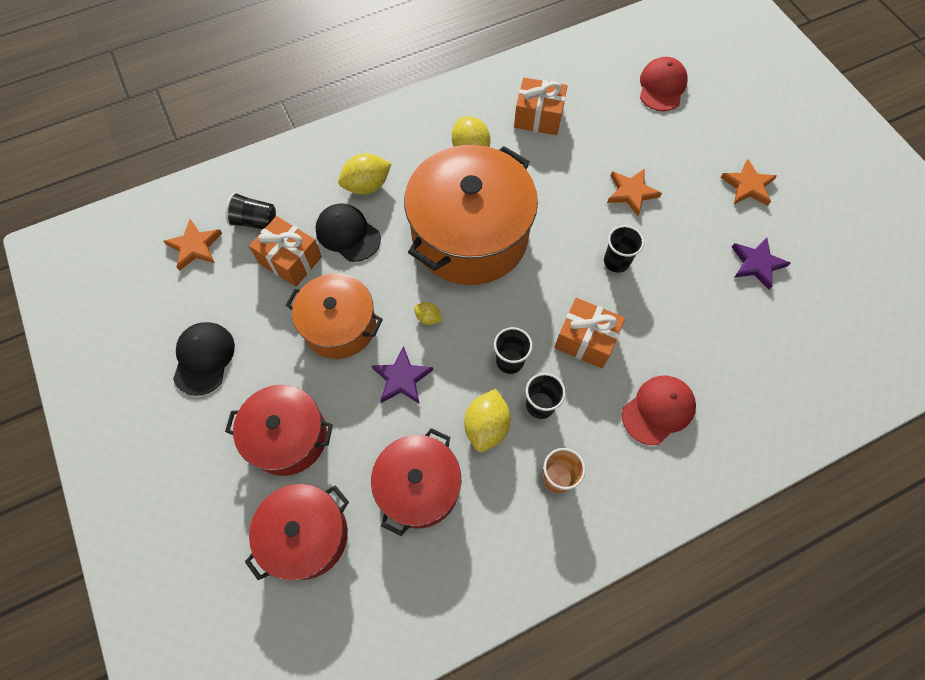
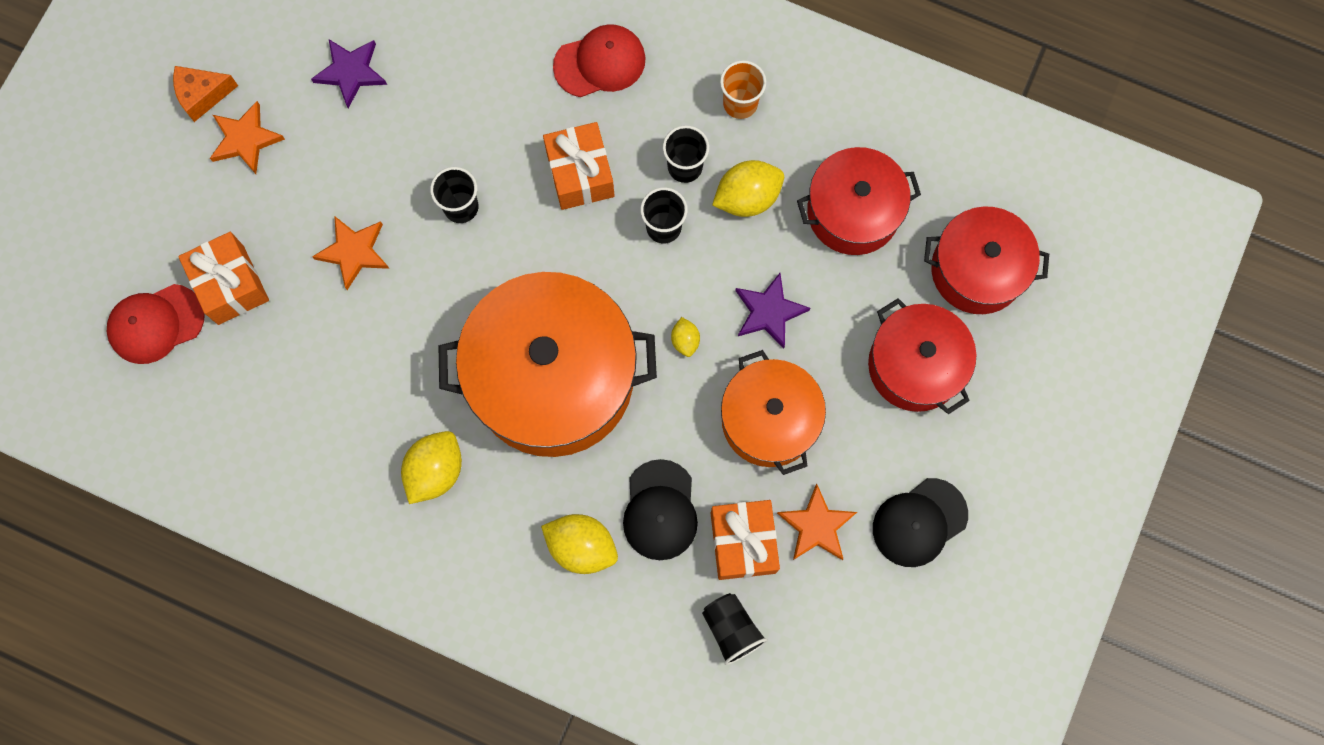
camera: 130 degrees left, 10 degrees up
orange star [163,219,222,271] -> orange star moved to [777,484,857,560]
orange gift [514,78,567,135] -> orange gift moved to [178,232,269,325]
red cap [622,375,696,445] -> red cap turned 150 degrees clockwise [553,24,645,97]
none -> orange cheese [173,66,238,122]

